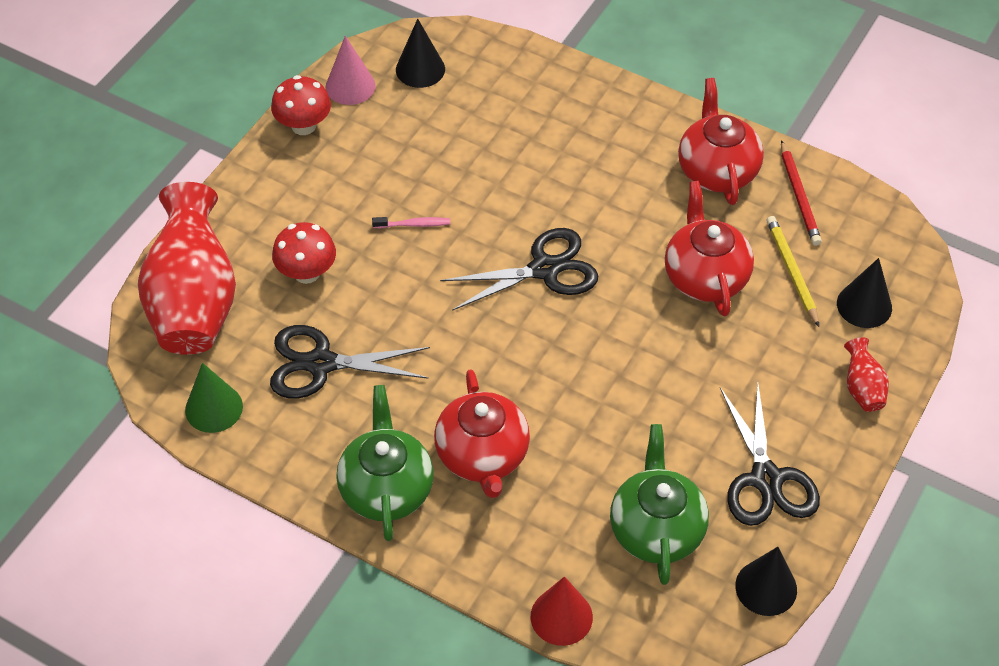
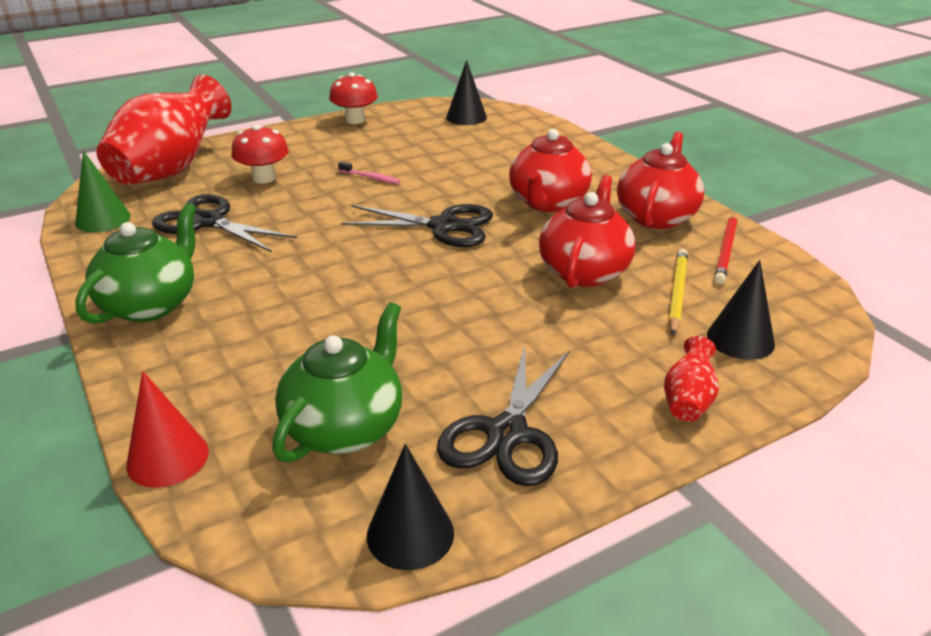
camera: 30 degrees right, 20 degrees down
pink cone [326,36,376,105] -> none
red teapot [434,370,530,498] -> red teapot moved to [509,129,592,212]

